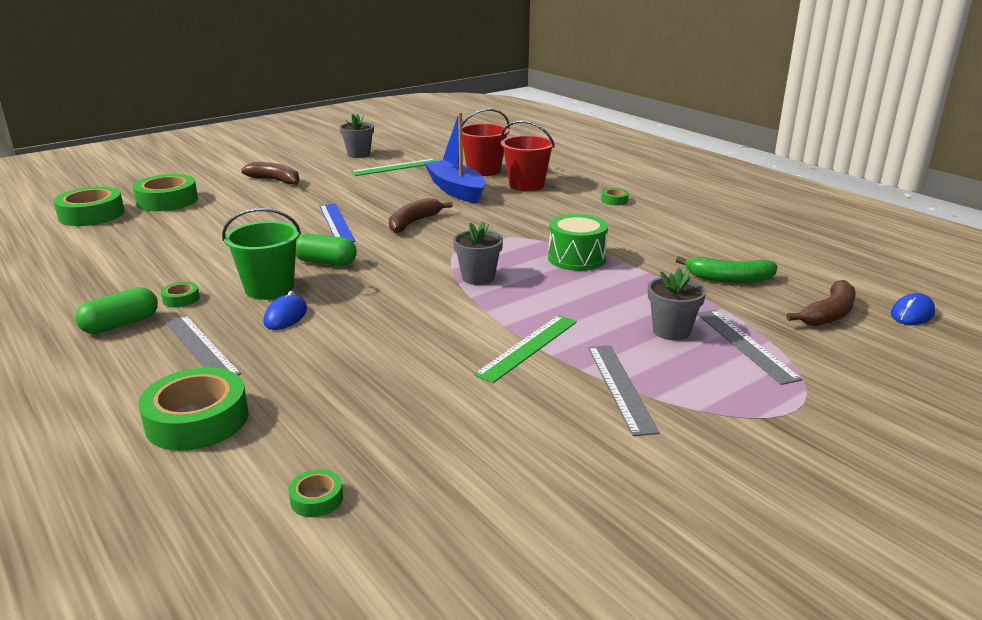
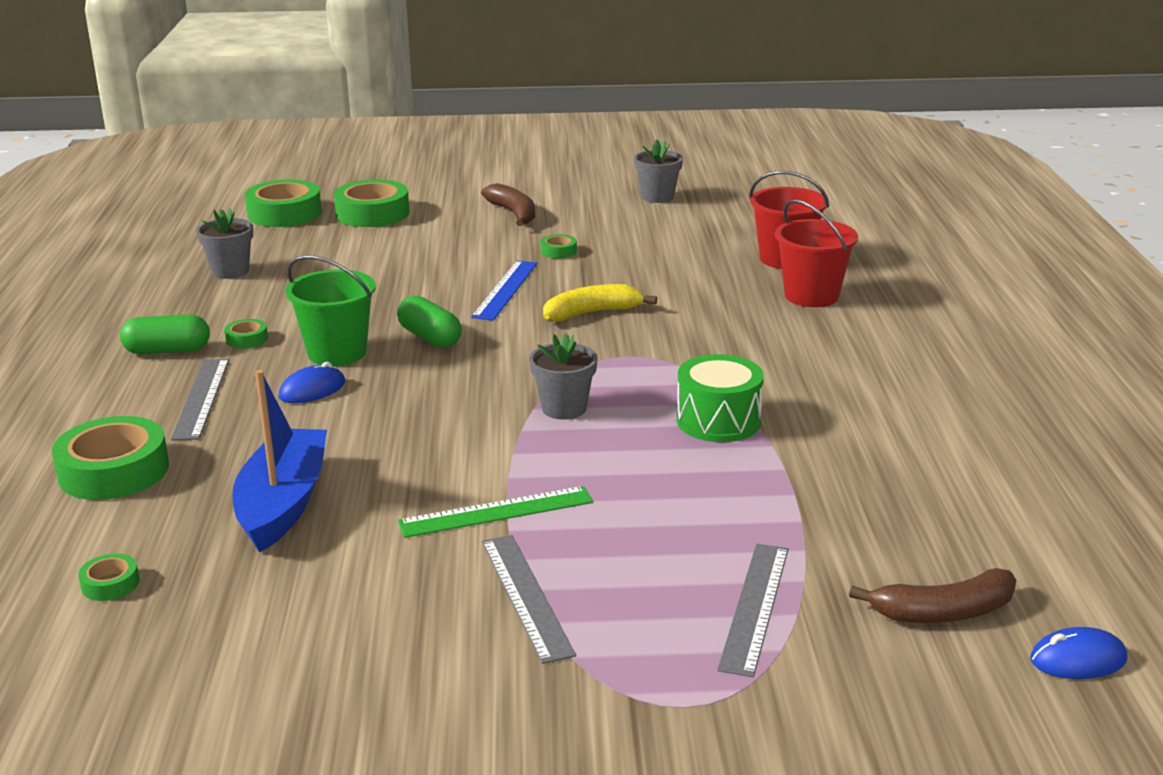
camera: 35 degrees right, 0 degrees up
green ruler [350,159,437,176] -> none
brown banana [389,198,453,233] -> yellow banana [543,284,657,321]
blue boat [424,112,485,204] -> blue boat moved to [232,370,327,553]
grey ruler [588,345,660,436] -> grey ruler turned 45 degrees counterclockwise [482,535,576,664]
green tape [601,188,629,205] -> green tape moved to [541,234,577,259]
grey flower pot [648,267,706,341] -> grey flower pot moved to [196,208,253,279]
green banana [676,256,778,283] -> none

